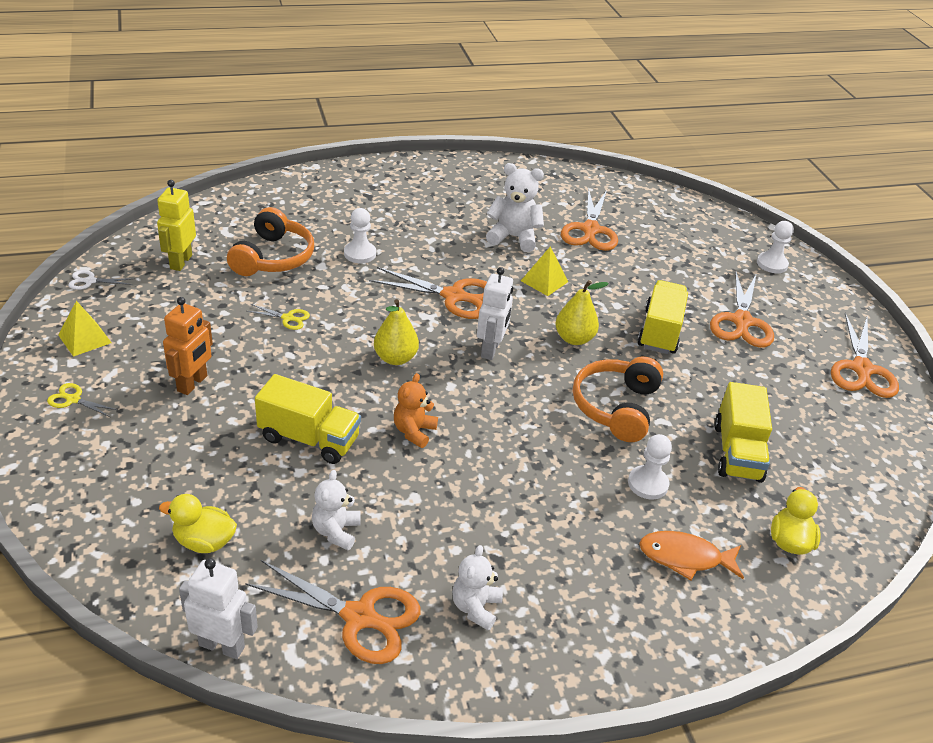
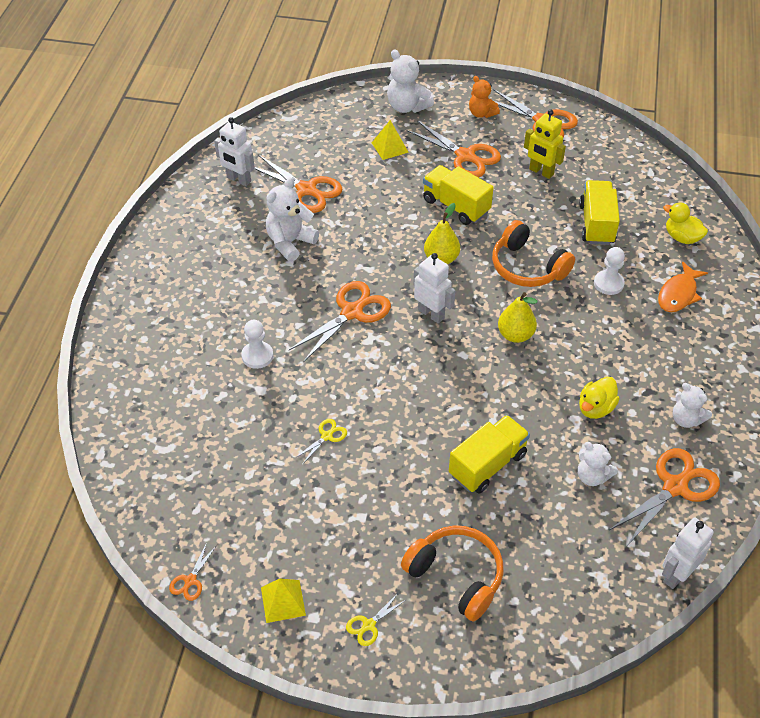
camera: 60 degrees left, 10 degrees up
white scissors [68,270,132,290] -> orange scissors [169,543,217,601]
yellow robot [157,180,196,271] -> yellow robot moved to [524,109,566,179]
yellow duck [159,494,237,553] -> yellow duck moved to [579,377,620,419]
orange robot [163,297,213,395] -> none
orange headphones [227,207,314,276] -> orange headphones moved to [401,526,503,622]
yellow pear [374,299,419,365] -> yellow pear moved to [498,292,538,343]
orange teddy bear [394,373,438,448] -> orange teddy bear moved to [469,76,500,118]
yellow pyramid [521,246,568,296] -> yellow pyramid moved to [372,120,409,160]
yellow truck [715,382,772,483] -> yellow truck turned 120 degrees counterclockwise [579,180,620,245]
white pawn [757,221,794,273] -> white teddy bear [387,50,434,113]
none -> white robot [214,117,255,186]

